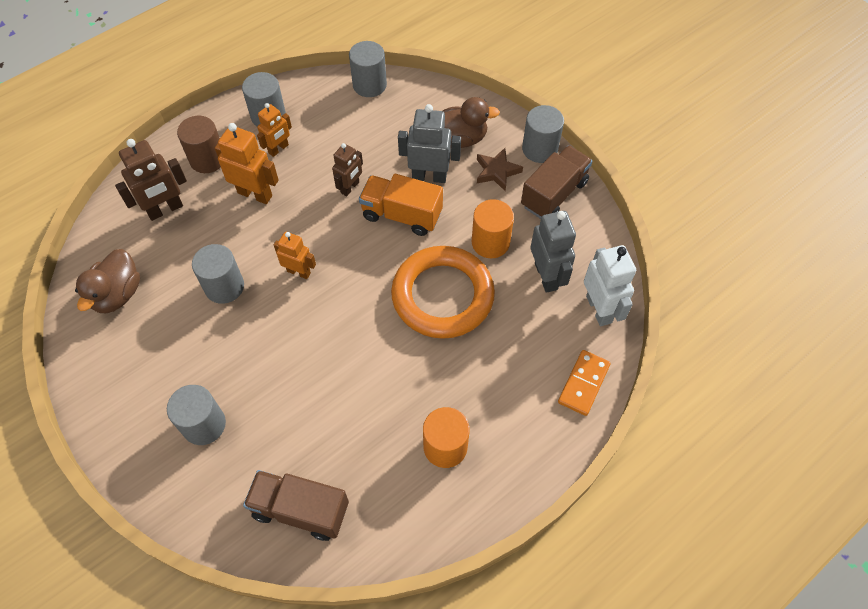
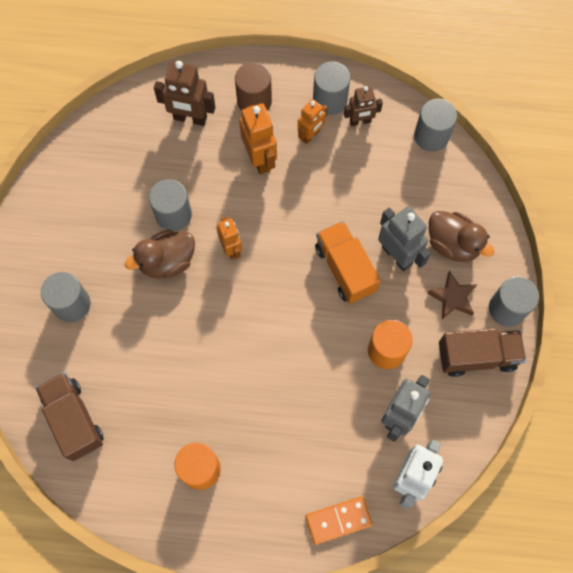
camera: 45 degrees right, 10 degrees up
brown duck [75,249,140,313] -> brown duck moved to [125,230,195,279]
orange robot [257,103,292,157] -> orange robot turned 45 degrees counterclockwise [298,99,327,144]
brown robot [332,143,363,196] -> brown robot moved to [344,86,383,126]
orange ring [391,246,495,339] -> none

